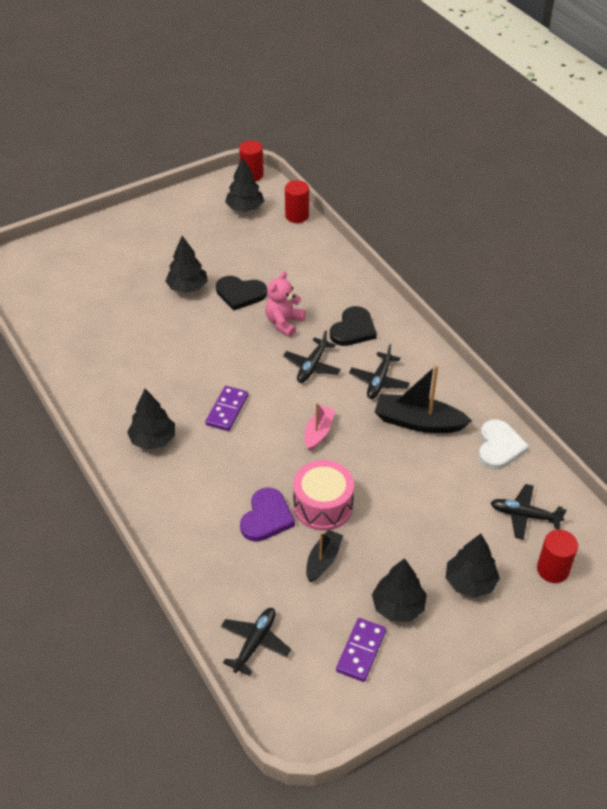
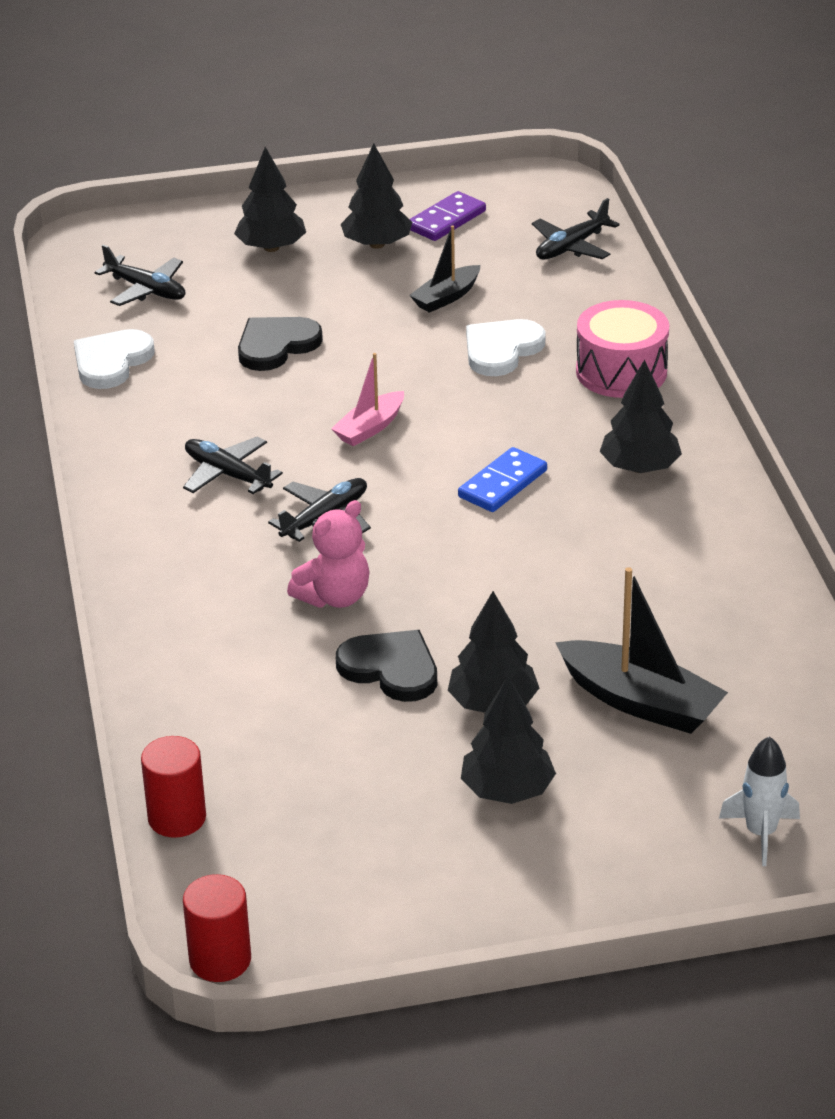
camera: 160 degrees left, 10 degrees down
purple domino [205,386,248,431] -> blue domino [458,447,547,512]
black tree [225,157,264,212] -> black tree moved to [461,677,556,804]
purple heart [240,487,295,542] -> white heart [466,319,545,376]
pink drum [293,460,354,531] -> pink drum moved to [576,300,669,398]
black heart [330,306,377,346] -> black heart moved to [238,317,323,371]
black plane [349,344,410,399] -> black plane turned 90 degrees counterclockwise [183,437,283,494]
black boat [375,365,472,433] -> black boat moved to [555,567,728,734]
red cylinder [537,530,578,583] -> none
none -> white rocket [719,736,800,866]

